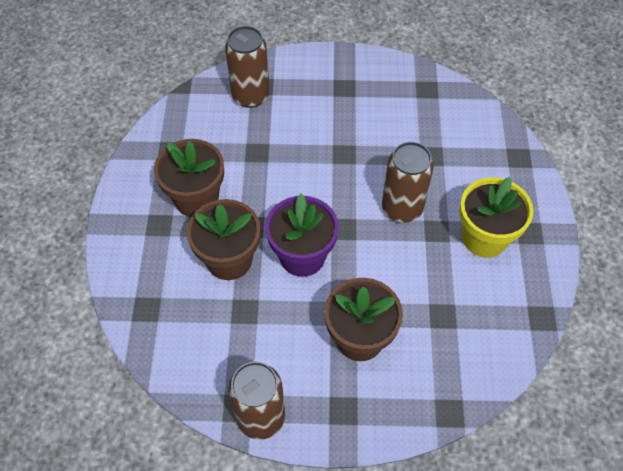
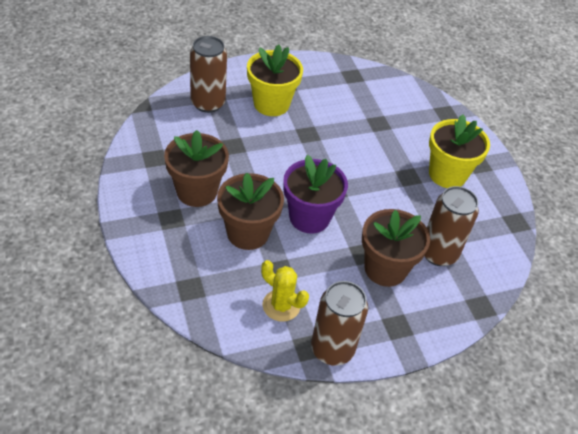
camera: 25 degrees left, 10 degrees down
brown can [382,142,434,223] -> brown can moved to [425,186,479,266]
none -> yellow flower pot [247,45,303,116]
none -> yellow cactus [261,260,309,322]

